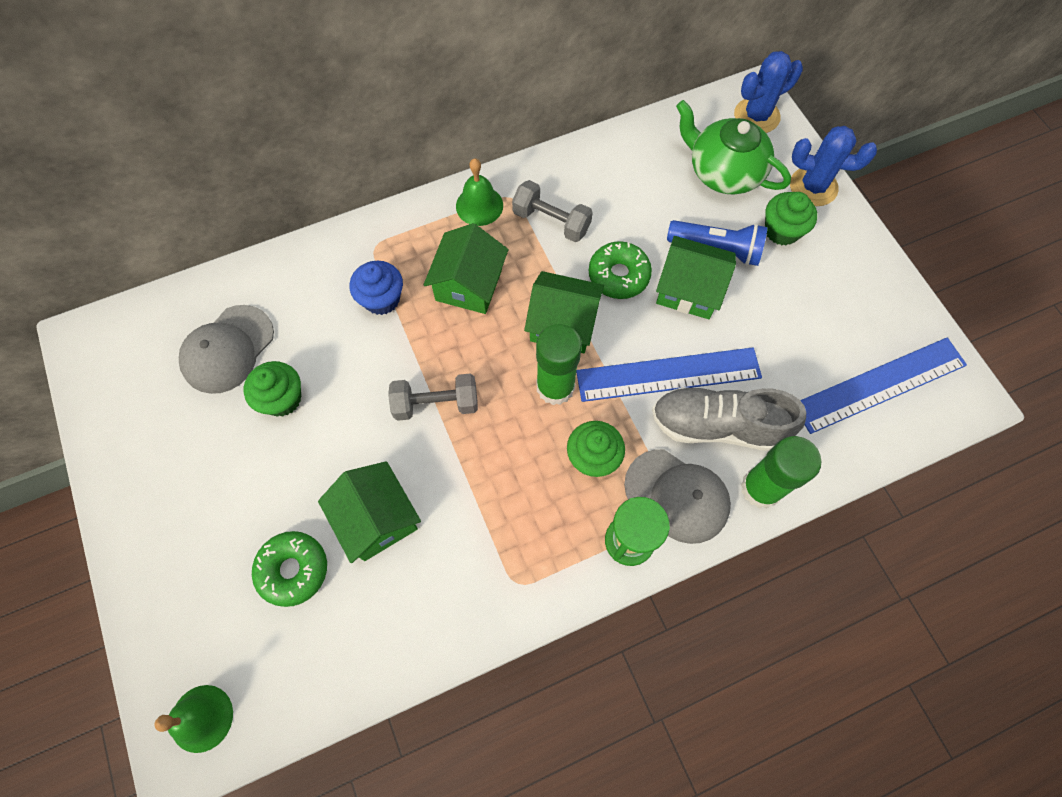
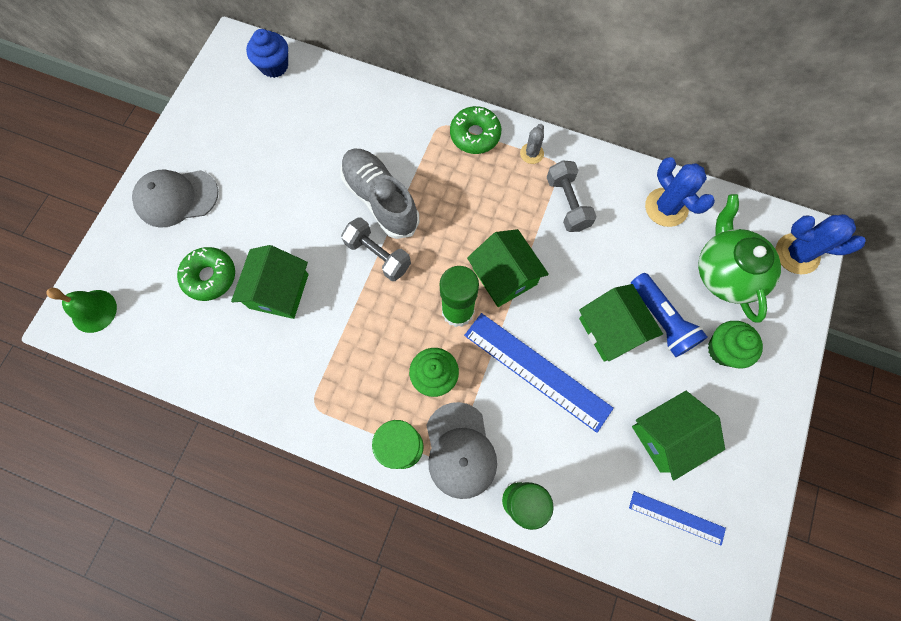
camera: 45 degrees right, 5 degrees up
grey cap [179,305,274,394] -> grey cap moved to [132,169,218,228]
green cupcake [244,361,301,417] -> none
blue cupcake [350,261,403,315] -> blue cupcake moved to [246,29,288,78]
green house [423,223,509,314] -> green house moved to [632,391,725,480]
green bell [456,158,503,226] -> grey cactus [520,124,544,164]
green donut [589,241,652,299] -> green donut moved to [450,106,501,154]
grey shoe [652,387,806,451] -> grey shoe moved to [340,149,419,239]
blue cactus [790,126,877,206] -> blue cactus moved to [645,157,715,227]
blue ruler [800,338,967,434] -> blue ruler [629,491,726,546], size x0.55

